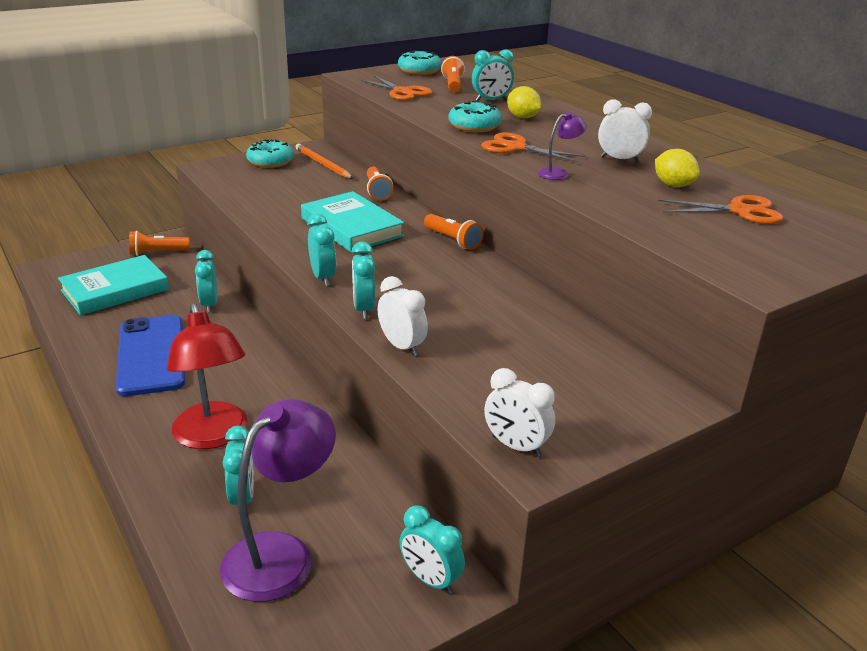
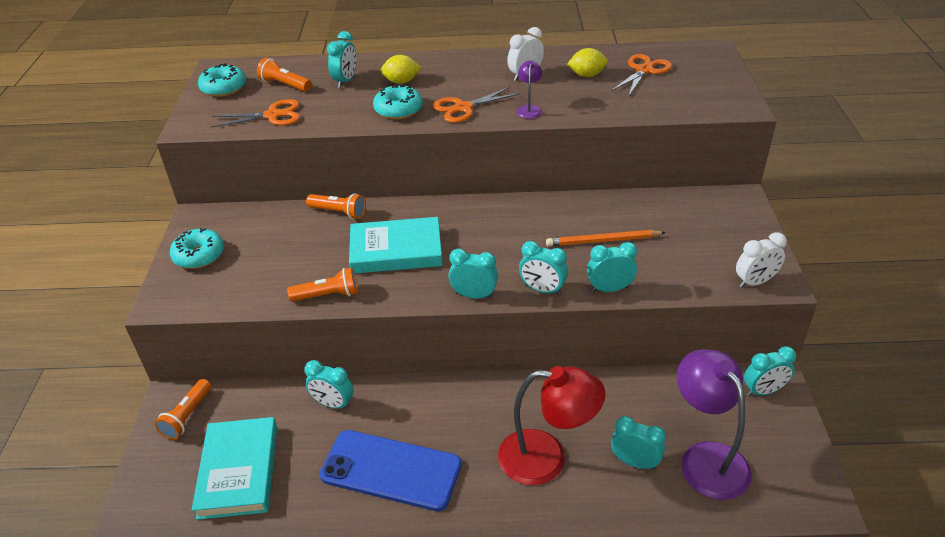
camera: 55 degrees left, 10 degrees up
orange pencil [296,143,354,179] -> orange pencil moved to [546,230,666,246]
white clock [378,276,428,356] -> turquoise clock [587,242,637,292]
orange flashlight [424,214,483,250] -> orange flashlight moved to [287,268,358,302]

